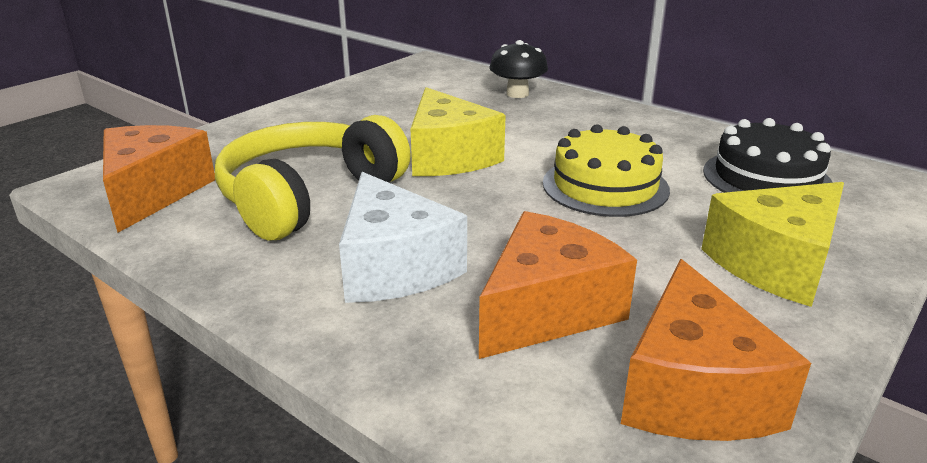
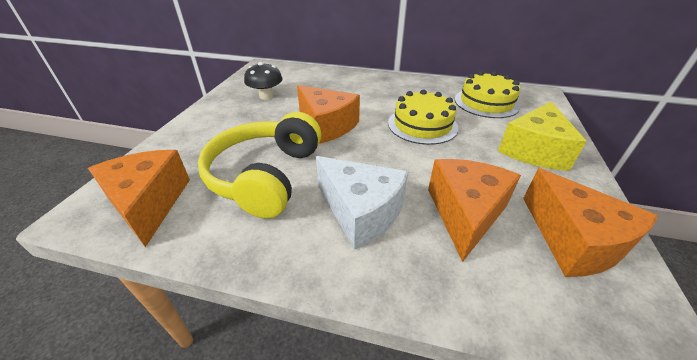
camera: 25 degrees left, 10 degrees up
yellow cheese [411,87,506,176] -> orange cheese [297,85,360,144]
black mushroom [489,40,548,98] -> black mushroom moved to [244,62,283,100]
black cake [703,118,833,193] -> yellow cake [455,71,520,118]

